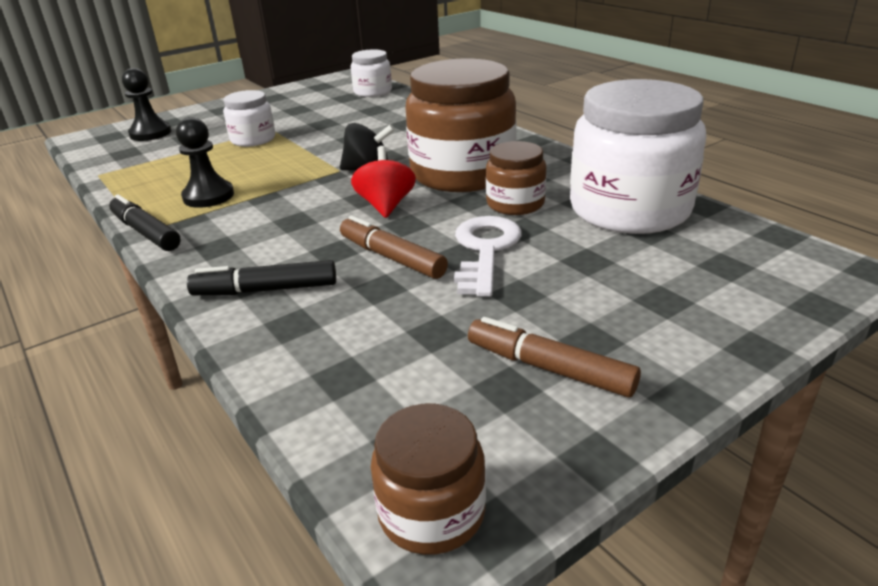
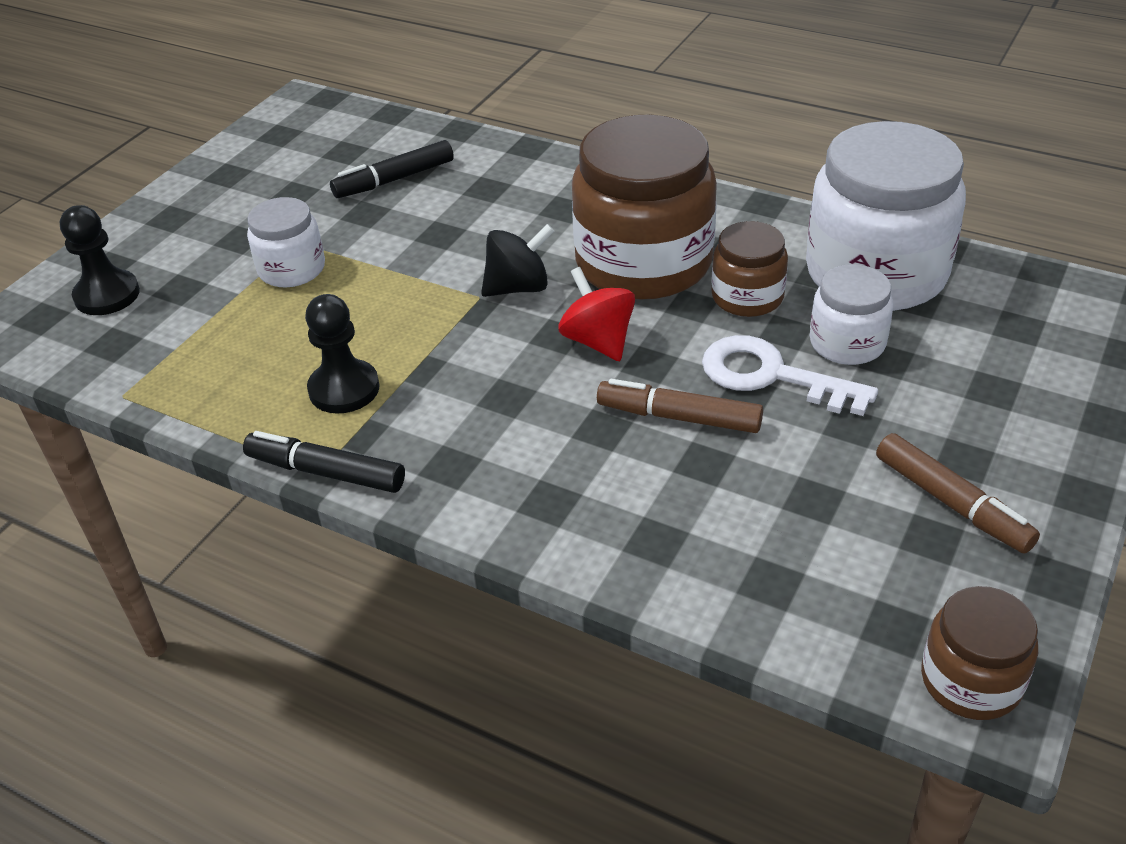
camera: 25 degrees left, 10 degrees up
black marker [187,260,336,295] -> black marker moved to [330,140,454,198]
white jar [351,49,392,97] -> white jar moved to [810,264,893,365]
white key [454,216,522,297] -> white key turned 45 degrees counterclockwise [702,335,878,416]
brown marker [468,317,641,397] -> brown marker turned 135 degrees counterclockwise [876,433,1040,553]

